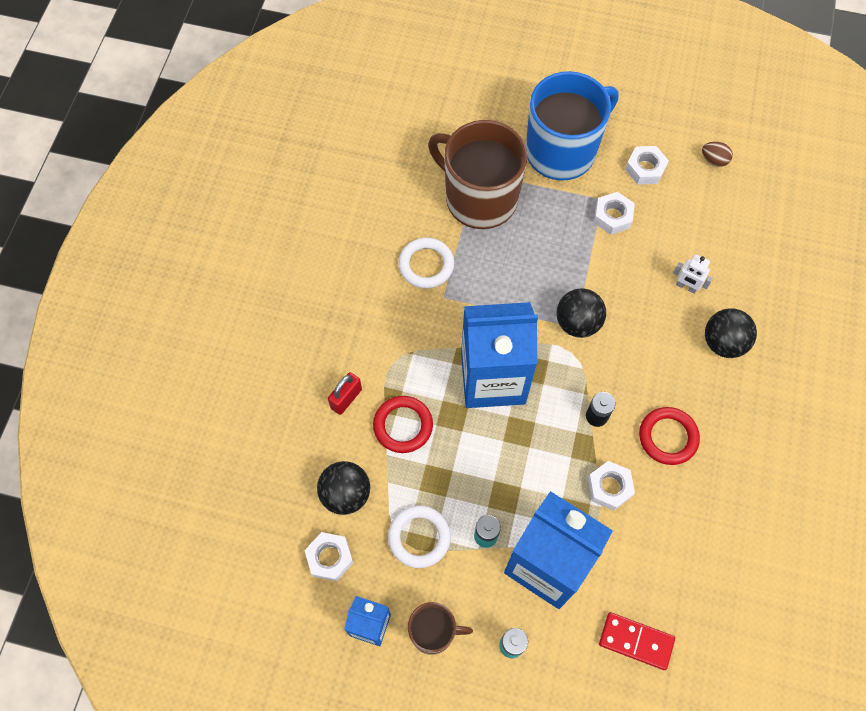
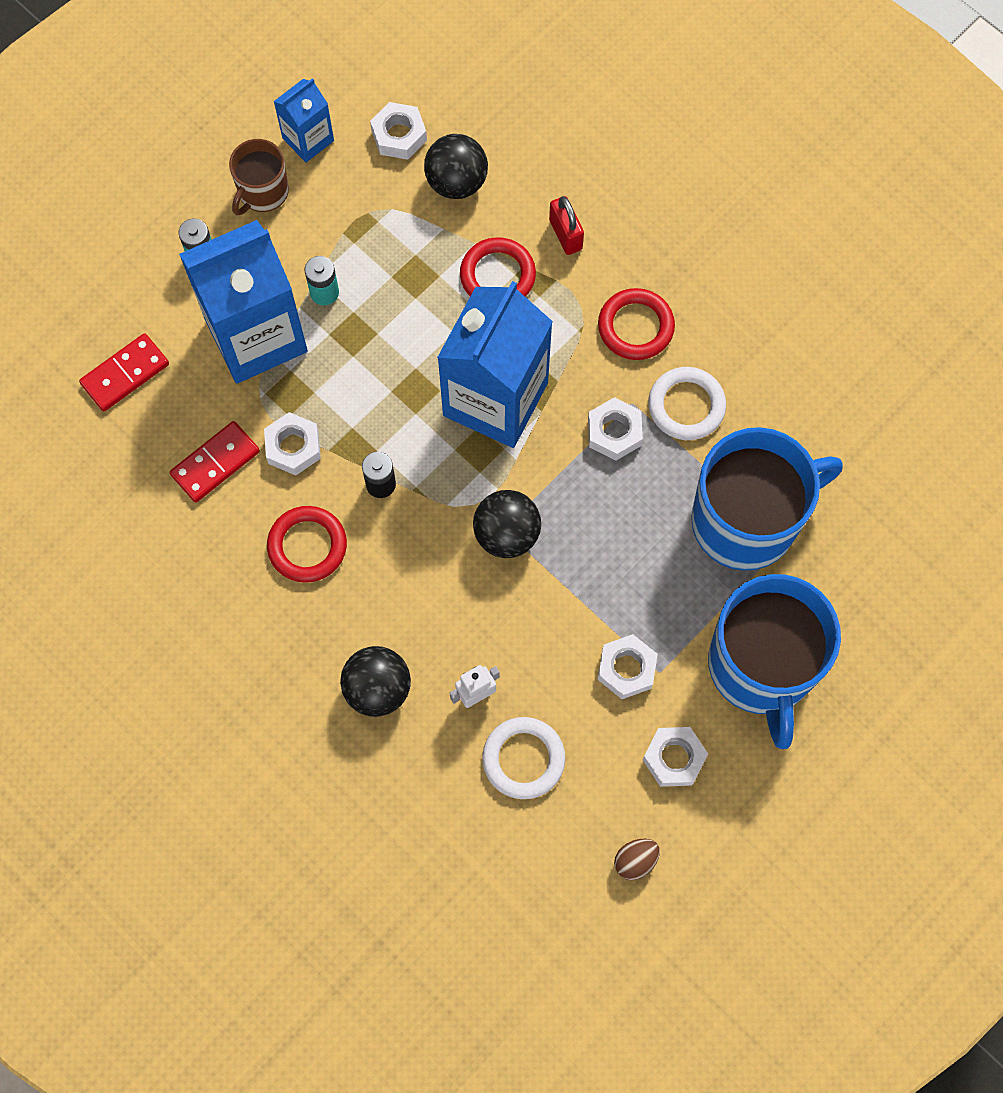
camera: 120 degrees right, 5 degrees up
white ring [388,506,451,568] -> white ring moved to [482,717,565,799]
brown mug [428,120,527,229] -> blue mug [691,427,843,571]
none -> red domino [170,421,260,503]
none -> white nut [588,397,643,461]
none -> red ring [598,288,675,360]

